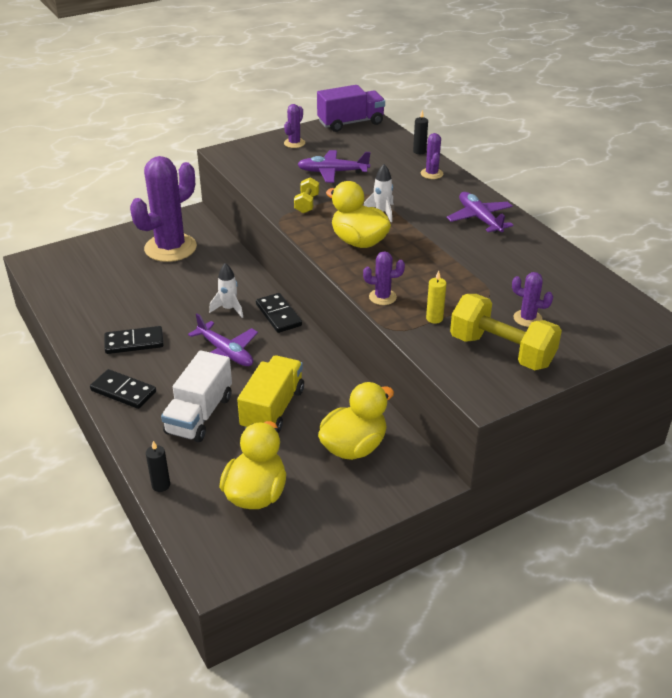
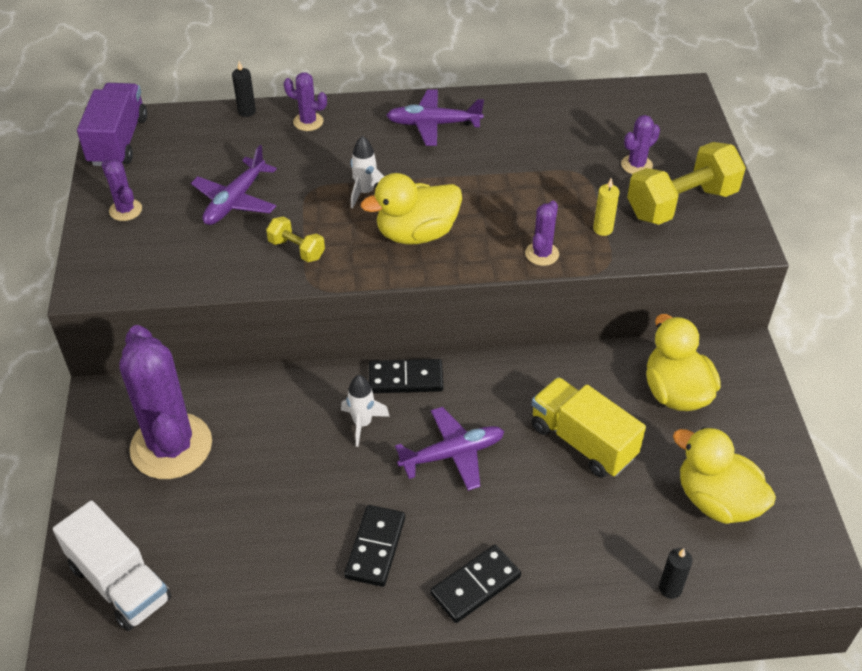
camera: 65 degrees left, 10 degrees up
white truck [161,350,232,442] -> white truck moved to [53,501,171,631]

